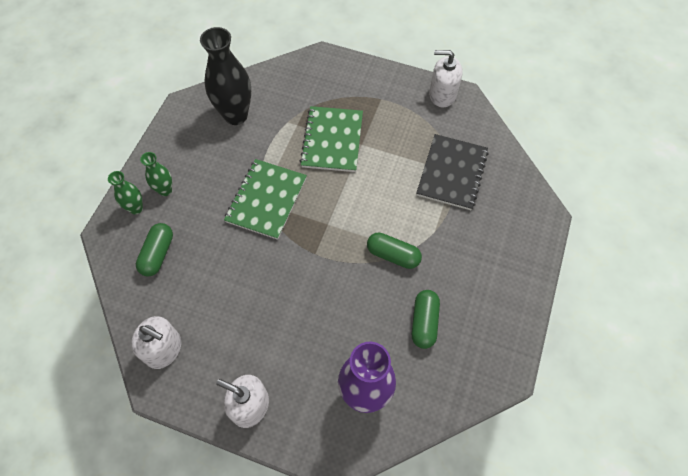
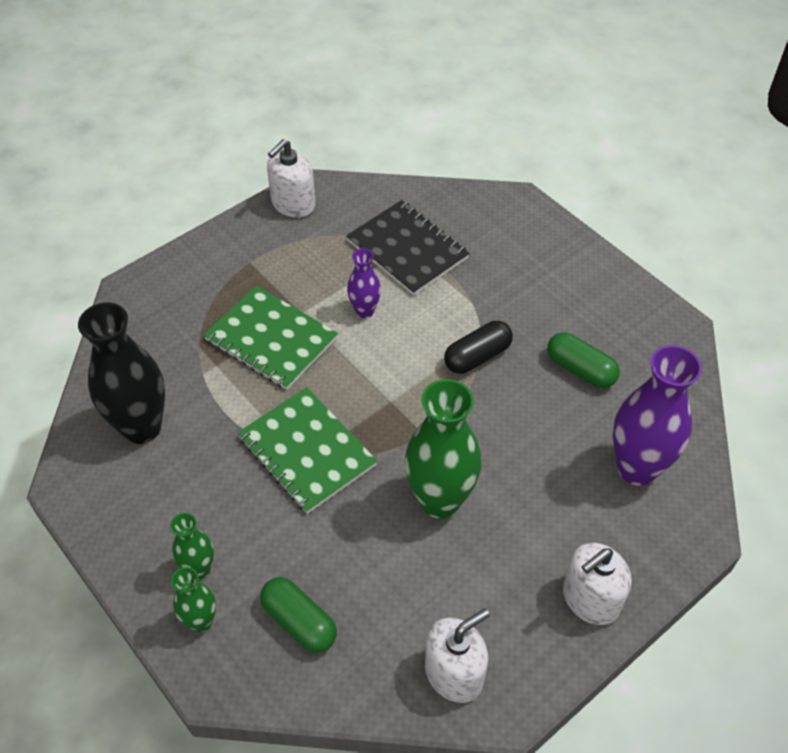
camera: 60 degrees left, 10 degrees down
green capsule [367,232,422,269] -> black capsule [444,321,513,374]
none -> purple vase [347,248,381,318]
none -> green vase [404,379,482,519]

